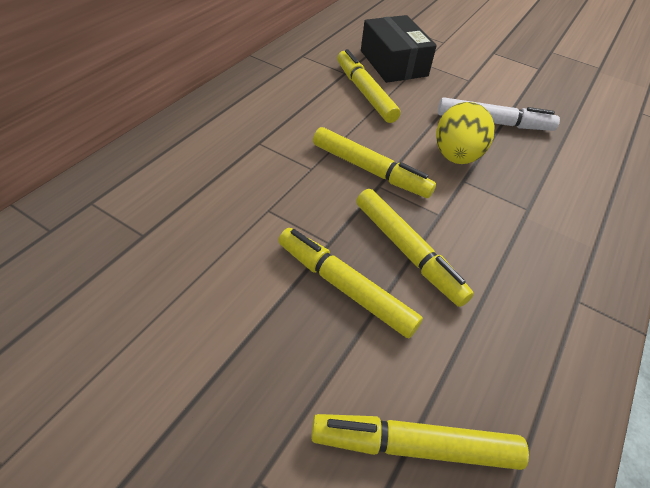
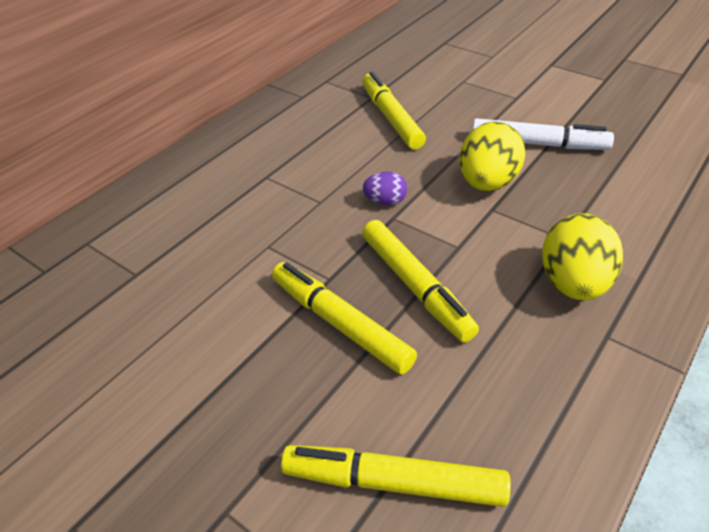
camera: 10 degrees right, 5 degrees down
yellow marker [313,127,436,198] -> purple egg [363,172,407,205]
black box [361,15,437,83] -> none
none -> yellow egg [542,213,623,300]

